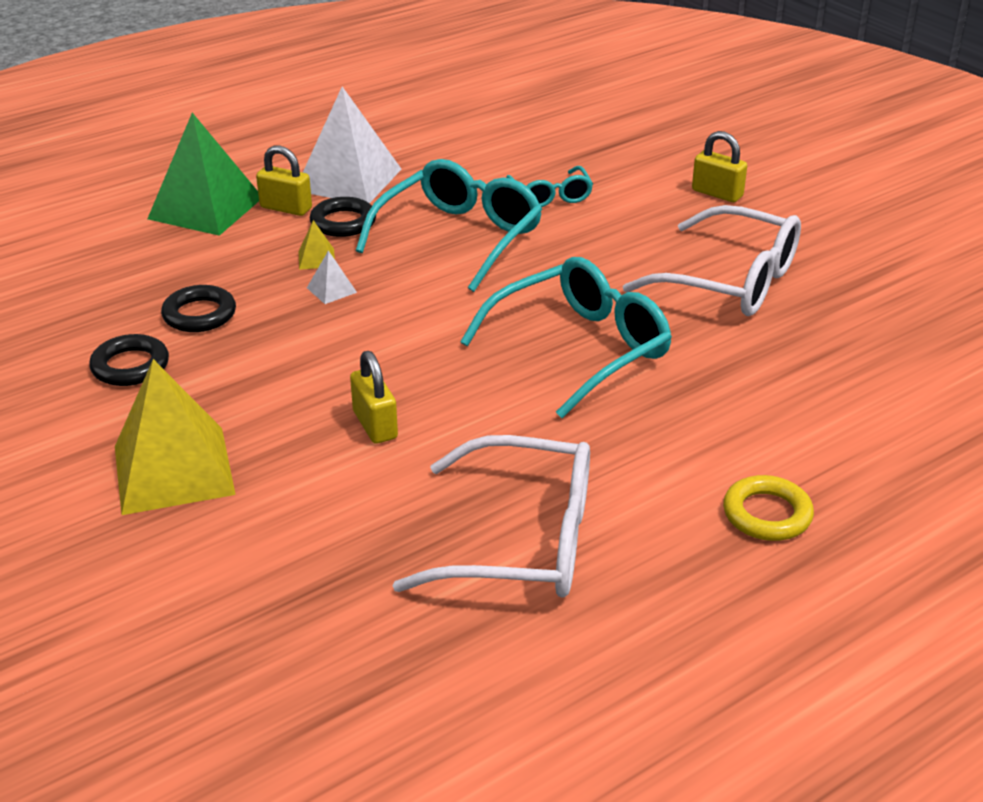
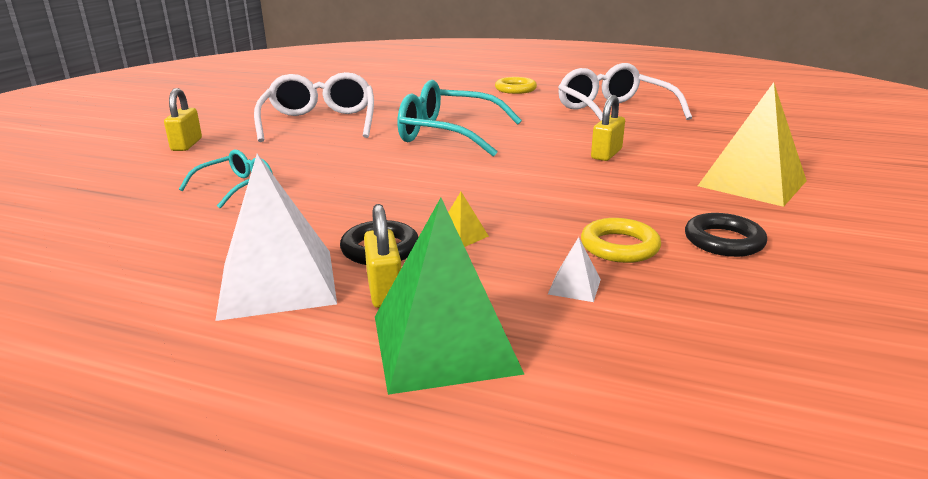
camera: 125 degrees left, 10 degrees down
black ring [161,285,236,332] -> yellow ring [581,218,661,263]
white pyramid [307,250,357,304] -> white pyramid moved to [548,237,601,302]
turquoise glasses [356,159,542,292] -> none

